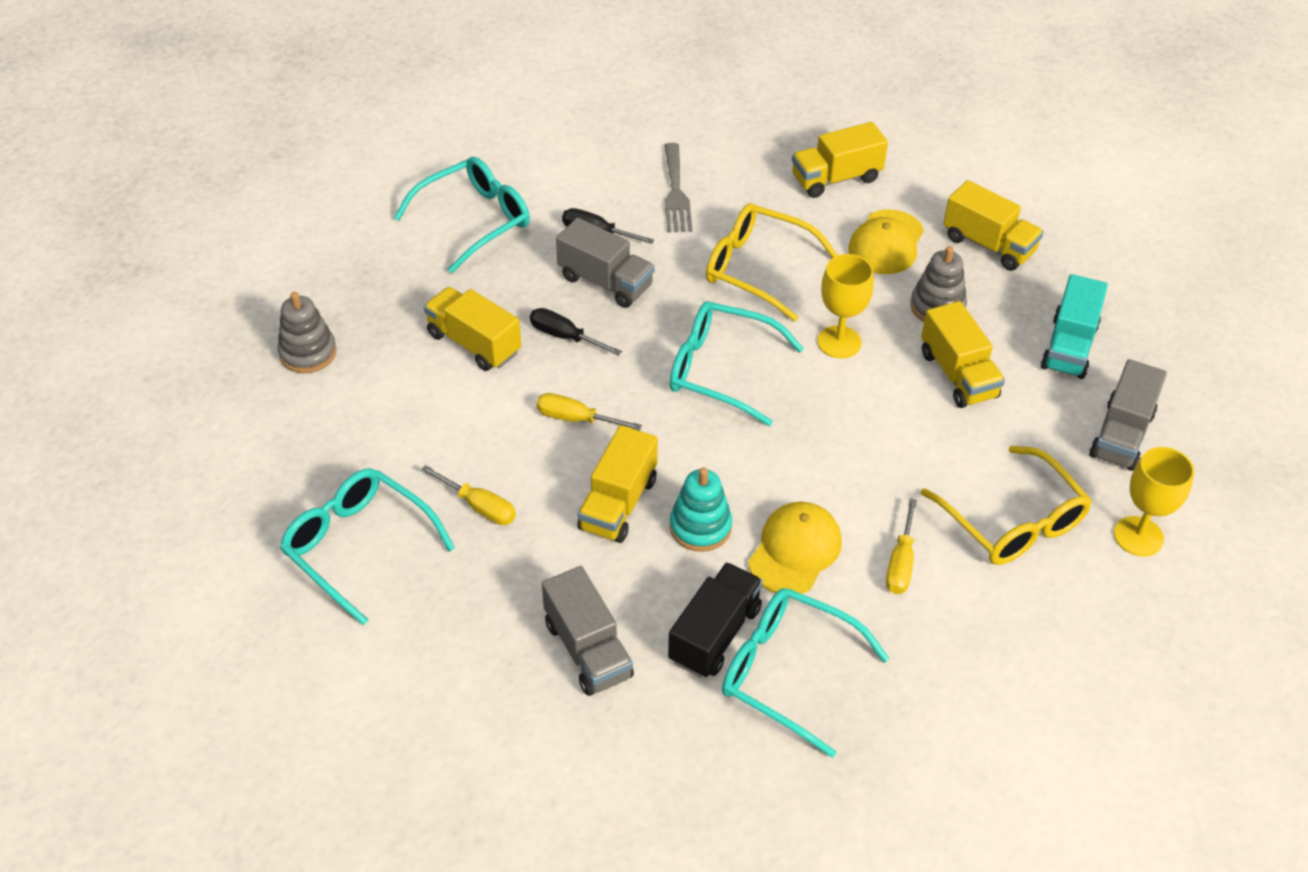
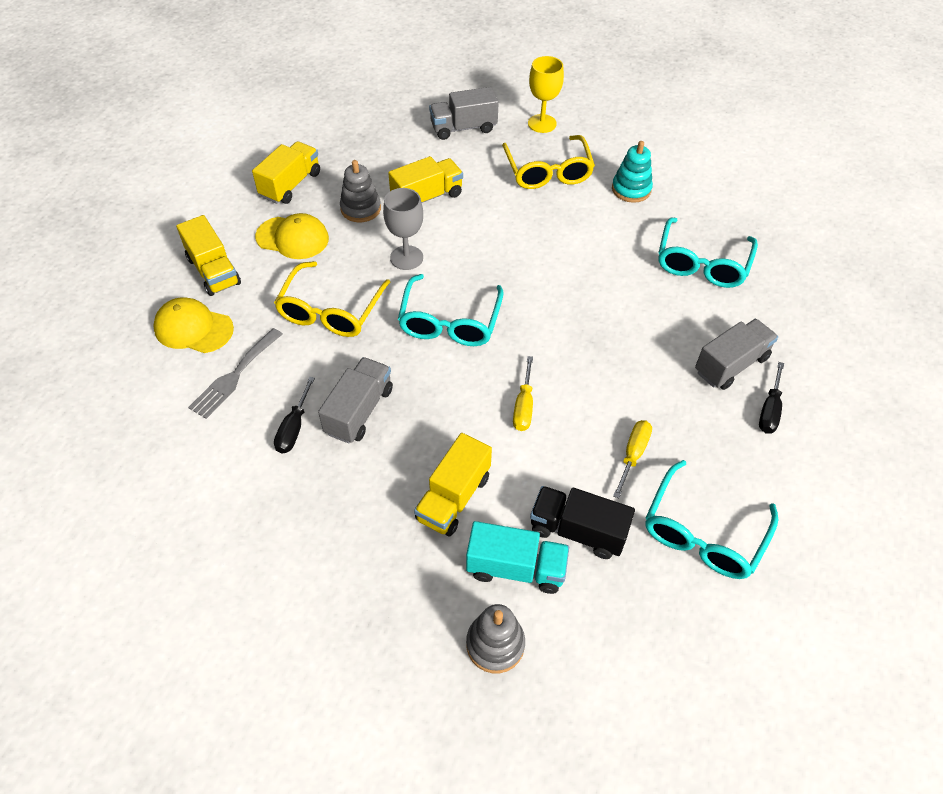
camera: 100 degrees left, 5 degrees up
turquoise glasses [394,157,530,273] -> none
black screwdriver [530,308,622,356] -> black screwdriver moved to [759,362,784,434]
yellow truck [577,425,658,543] -> none
grey fork [664,143,693,233] -> grey fork turned 135 degrees clockwise [188,328,283,419]
black truck [668,562,763,678] -> black truck moved to [530,486,635,559]
turquoise stacking toy [670,467,732,552] -> turquoise stacking toy moved to [612,141,653,203]
yellow cap [748,502,842,594] -> yellow cap moved to [153,297,234,353]
yellow goblet [817,254,874,358] -> grey goblet [383,188,423,270]
yellow screwdriver [886,498,917,594] -> none
yellow glasses [921,446,1092,565] -> yellow glasses turned 120 degrees clockwise [502,135,595,189]
turquoise truck [1041,274,1108,379] -> turquoise truck moved to [466,521,569,594]
grey truck [1089,359,1167,471] -> grey truck turned 150 degrees clockwise [429,87,499,140]

